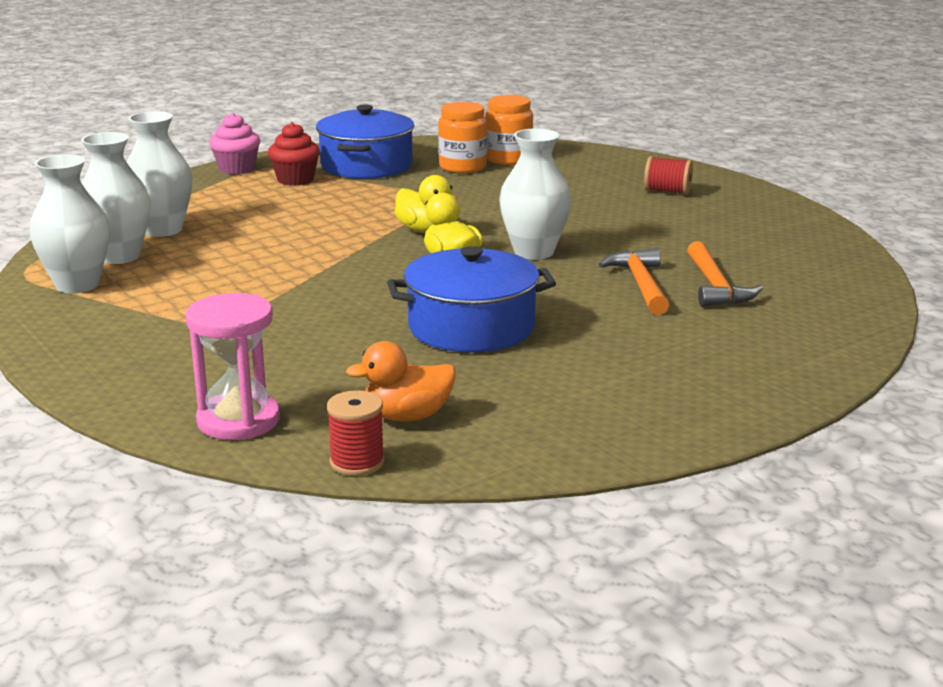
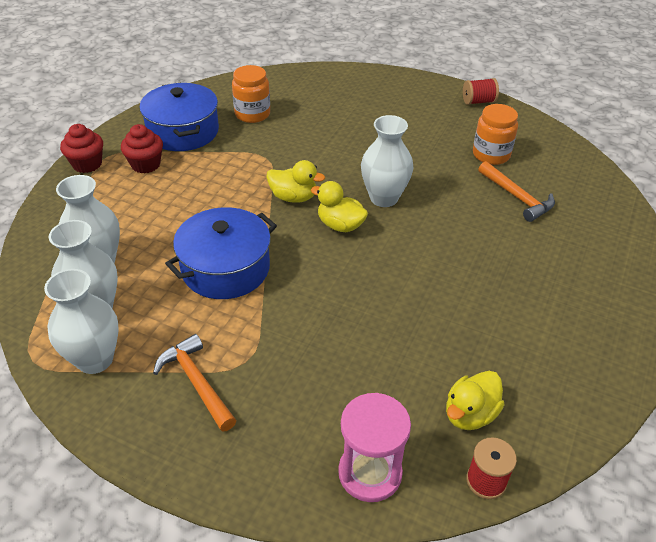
camera: 30 degrees left, 20 degrees up
pink cupcake [209,113,260,174] -> red cupcake [60,124,103,173]
orange duck [346,341,456,422] -> yellow duck [446,371,505,430]
blue pot [387,246,556,353] -> blue pot moved to [165,207,277,299]
orange jar [485,95,533,165] -> orange jar moved to [473,104,518,165]
orange hammer [598,248,669,315] -> orange hammer moved to [153,334,237,432]
red spool [644,156,693,195] -> red spool moved to [463,78,499,105]

